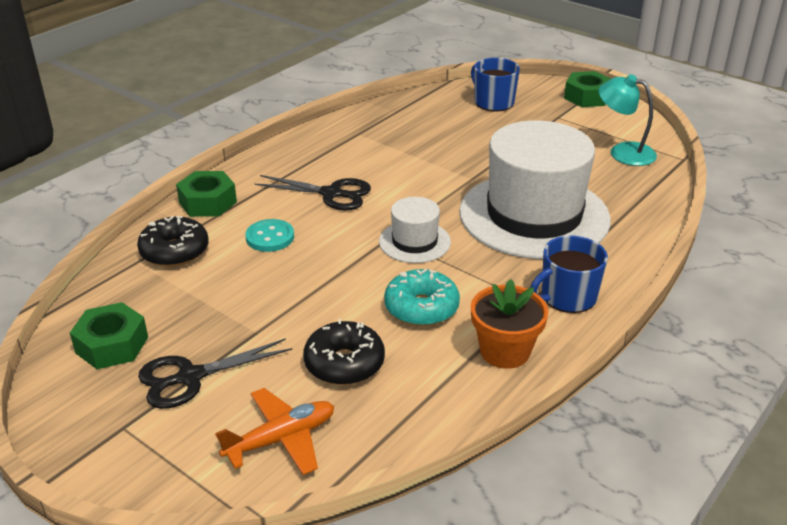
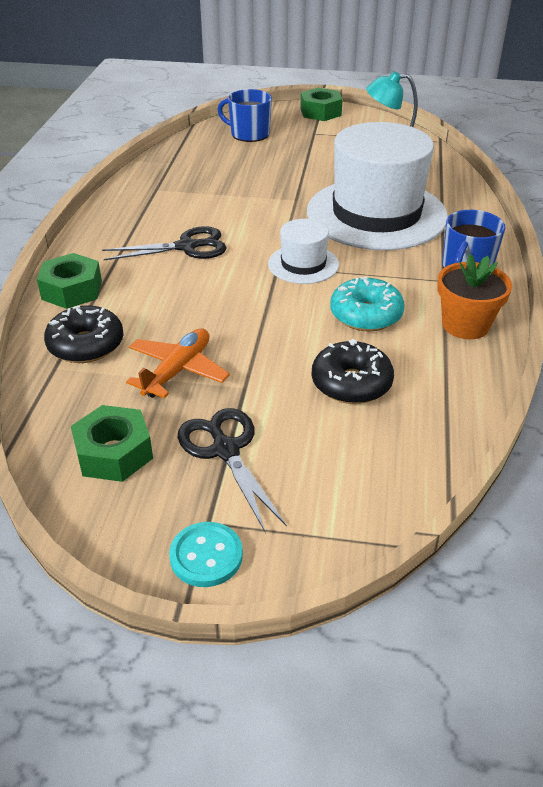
camera: 30 degrees left, 5 degrees up
black scissors [138,338,292,409] -> black scissors turned 120 degrees clockwise [177,408,287,533]
orange plane [215,388,334,475] -> orange plane moved to [126,328,230,399]
turquoise button [245,219,294,252] -> turquoise button moved to [169,522,243,587]

